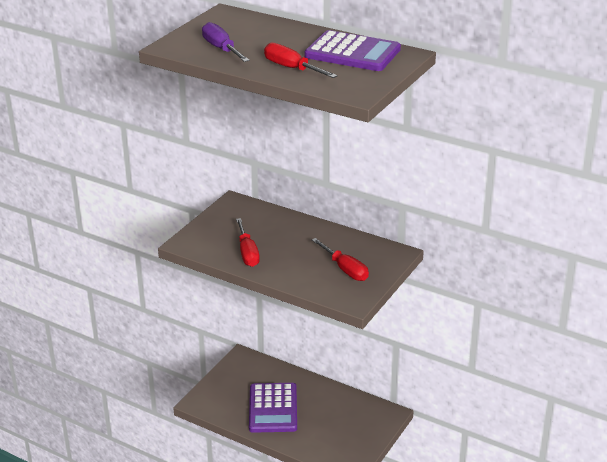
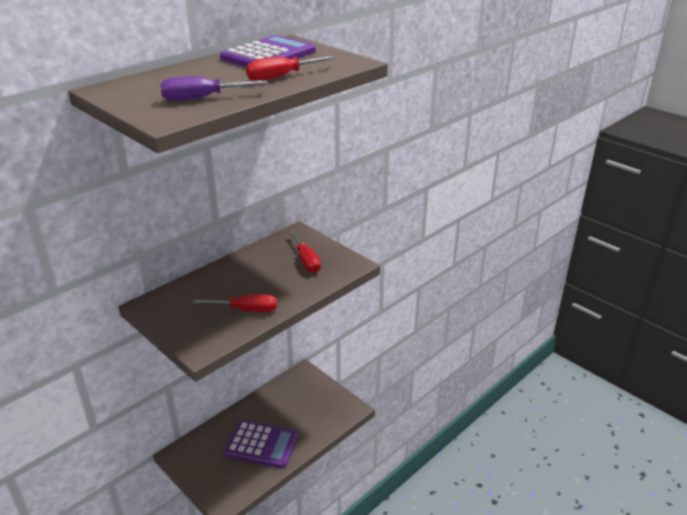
camera: 75 degrees left, 0 degrees up
red screwdriver [312,238,369,281] -> red screwdriver turned 90 degrees clockwise [289,230,321,273]

